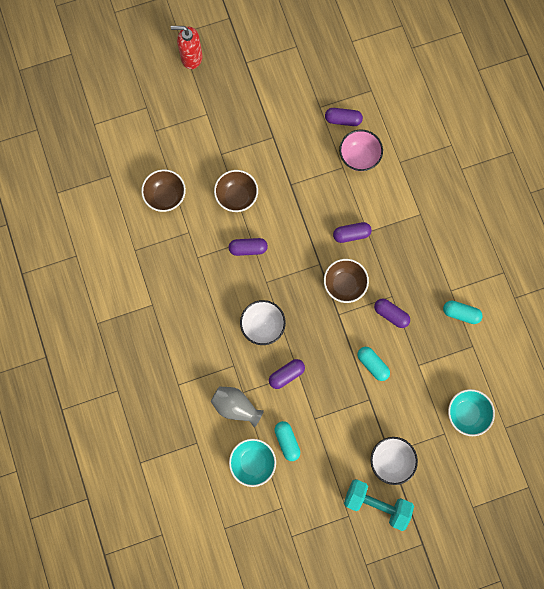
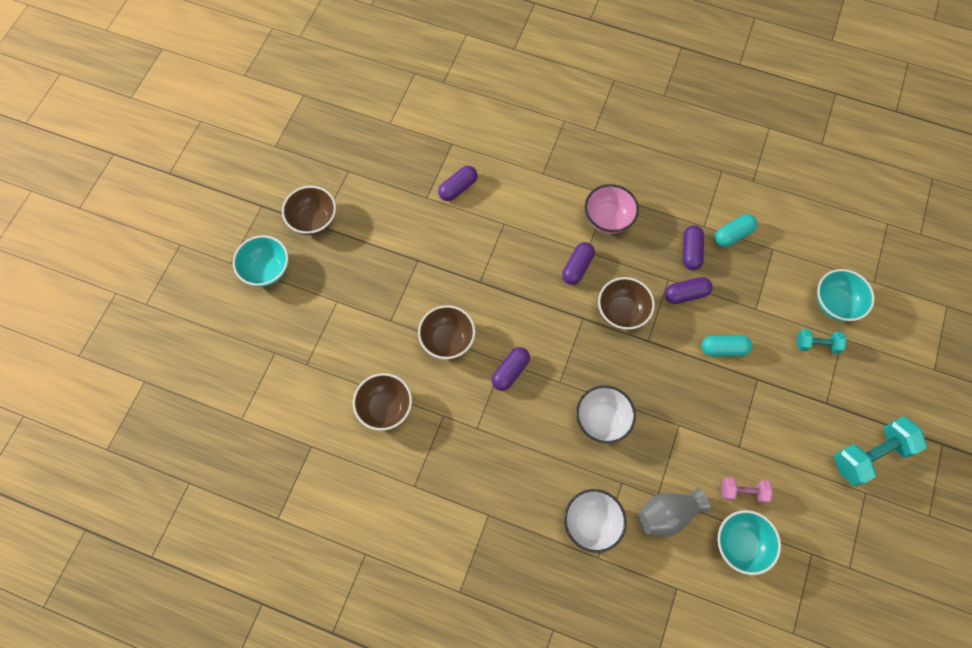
camera: 50 degrees left, 10 degrees down
red soap dispenser [171,26,202,69] -> turquoise bowl [233,235,288,287]
purple capsule [269,359,305,389] -> purple capsule moved to [683,225,704,270]
turquoise capsule [274,421,300,461] -> pink dumbbell [721,477,773,503]
pink bowl [339,129,383,171] -> pink bowl moved to [585,184,639,234]
white bowl [371,437,418,485] -> white bowl moved to [564,489,627,553]
none -> brown bowl [282,186,336,235]
none -> turquoise dumbbell [797,329,847,354]

